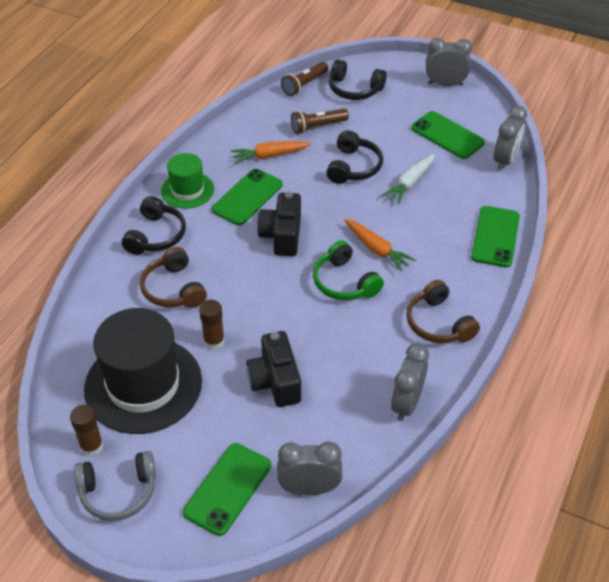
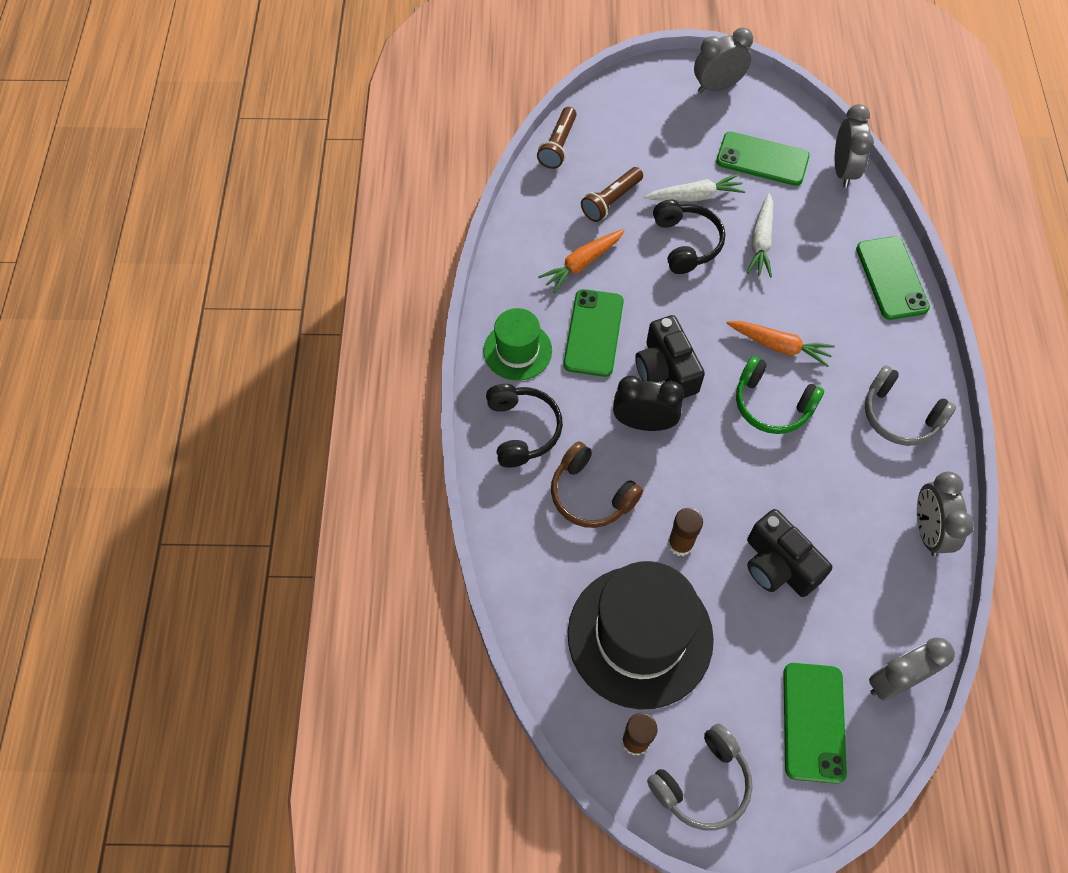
camera: 25 degrees left, 15 degrees up
black headphones [329,59,387,100] -> none
brown headphones [406,280,480,343] -> grey headphones [865,365,956,446]
none -> black clock [613,376,684,431]
none -> white carrot [645,174,745,201]

